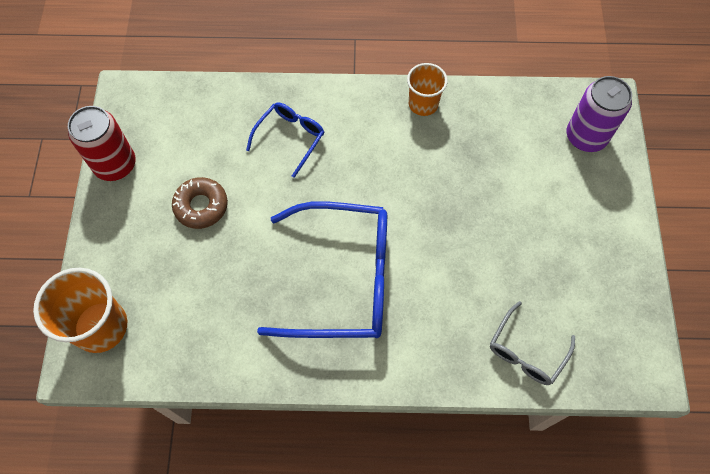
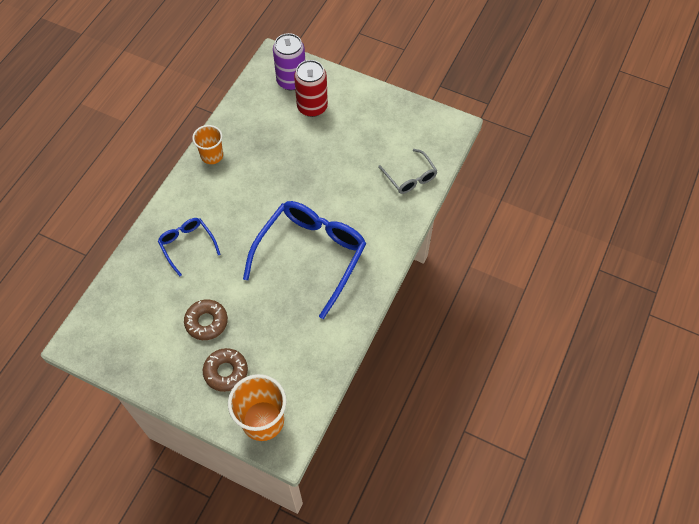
camera: 65 degrees left, 5 degrees down
red can [68,106,136,181] -> red can moved to [294,60,328,117]
none -> brown donut [203,348,248,392]

